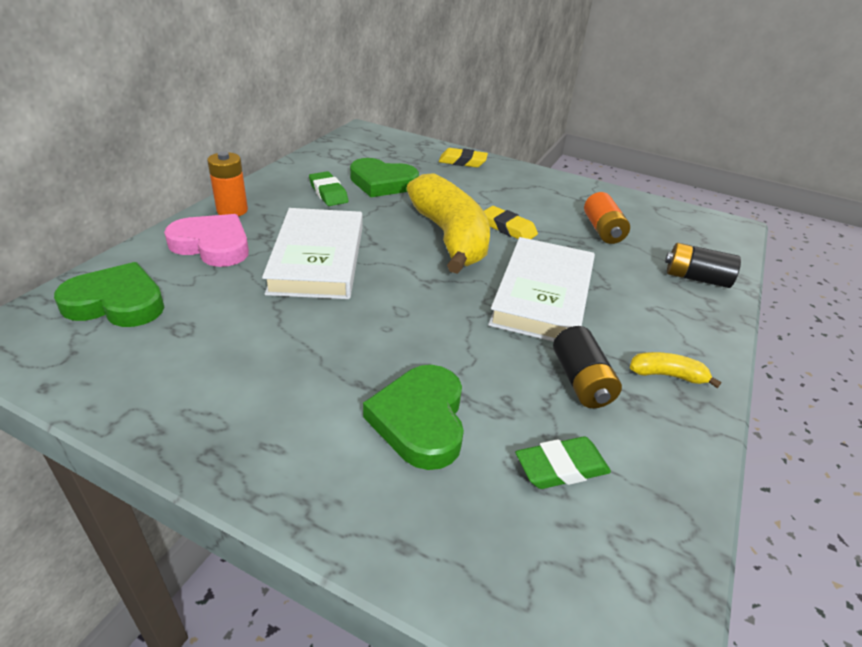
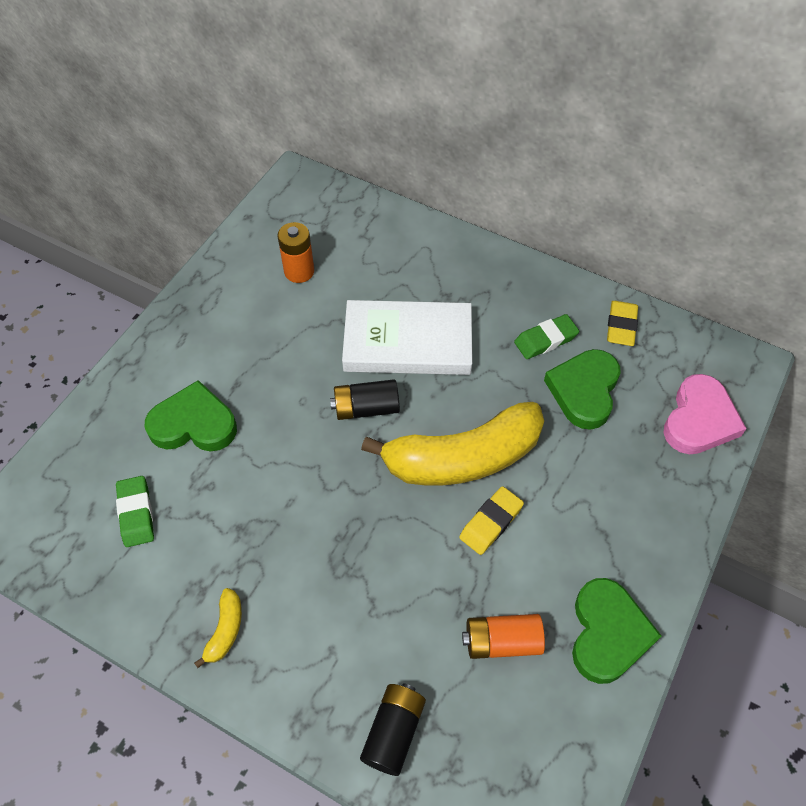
camera: 95 degrees right, 20 degrees up
green heart [54,262,164,327] -> green heart moved to [572,578,661,684]
pink heart [164,214,249,267] -> pink heart moved to [663,374,747,454]
orange battery [207,152,248,216] -> orange battery moved to [278,222,314,283]
yellow eraser [439,148,488,167] -> yellow eraser moved to [607,301,638,346]
white book [488,237,595,342] -> none
black battery [553,326,622,408] -> black battery moved to [330,379,400,420]

